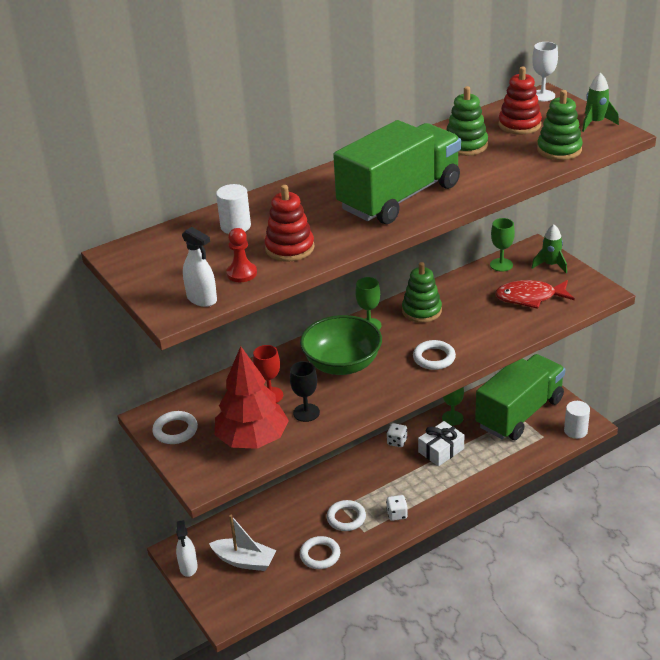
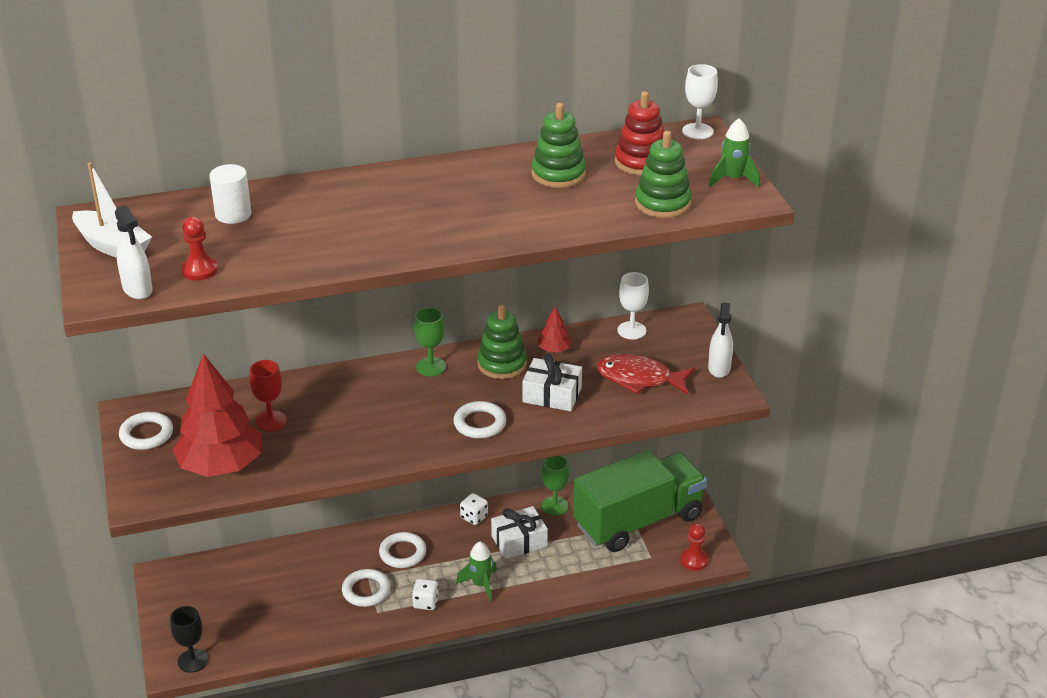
camera: 15 degrees right, 0 degrees up
white spray bottle [176,520,198,577] -> white spray bottle moved to [708,303,733,378]
white boat [209,515,276,571] -> white boat moved to [72,162,152,258]
red stacking toy [265,185,315,262] -> none
black goblet [290,361,320,422] -> black goblet moved to [170,606,208,673]
green bowl [300,315,382,375] -> none
white ring [300,536,340,569] -> white ring moved to [379,532,426,568]
green truck [333,120,461,224] -> none
green goblet [490,218,515,272] -> white goblet [617,272,649,339]
green rocket [532,225,567,273] -> green rocket moved to [456,542,497,602]
white cylinder [564,401,590,439] -> red pawn [680,523,708,571]
none -> white gift [522,354,582,411]
none -> red tree [538,307,572,352]

